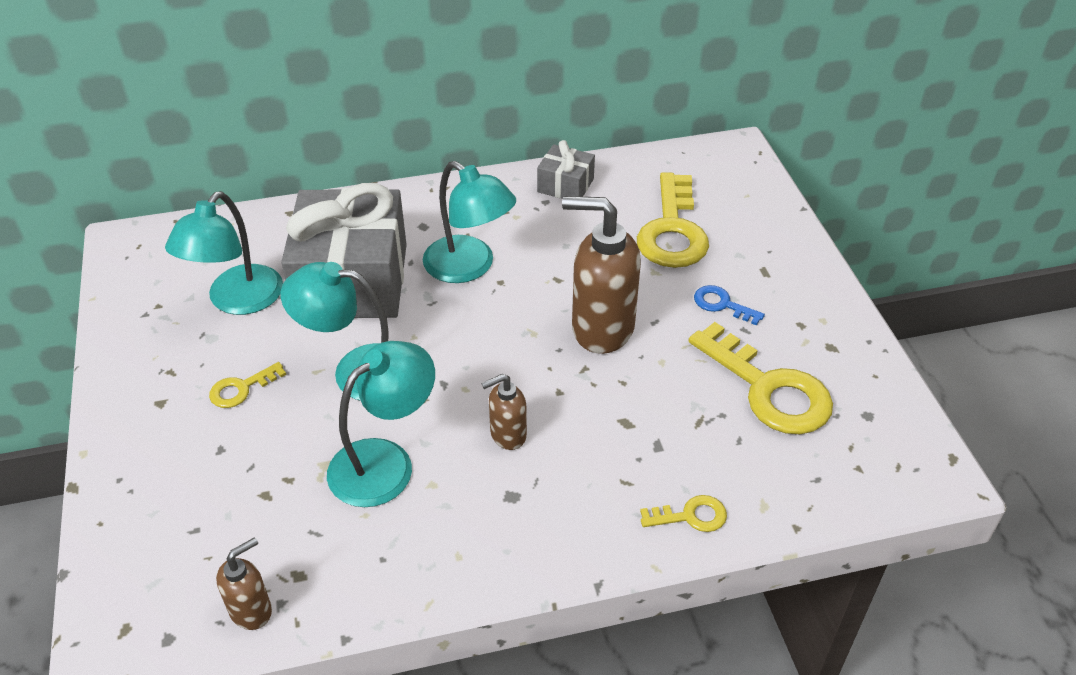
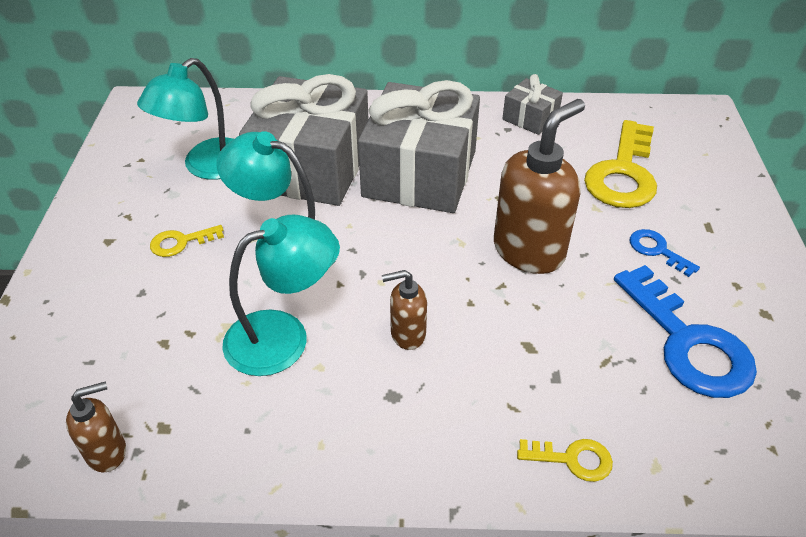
camera: 15 degrees right, 0 degrees up
turquoise lamp [423,161,516,283] -> grey gift [358,80,480,213]
brown soap dispenser [562,196,641,354] -> brown soap dispenser turned 105 degrees clockwise [494,99,585,274]
yellow key [689,322,833,434] -> blue key [614,265,757,398]

